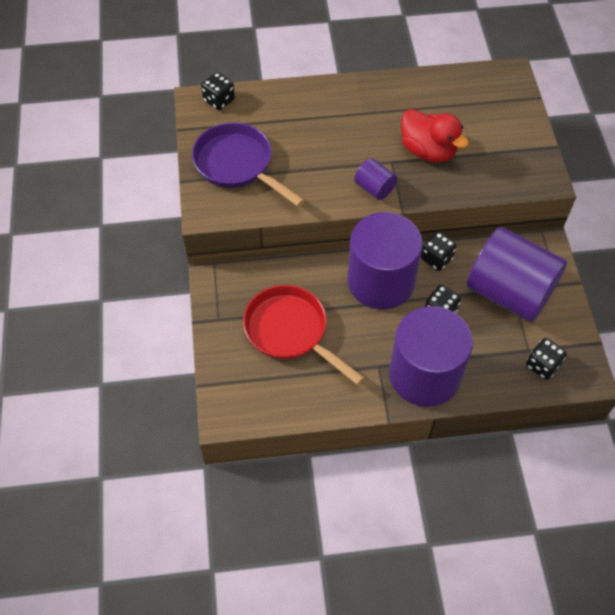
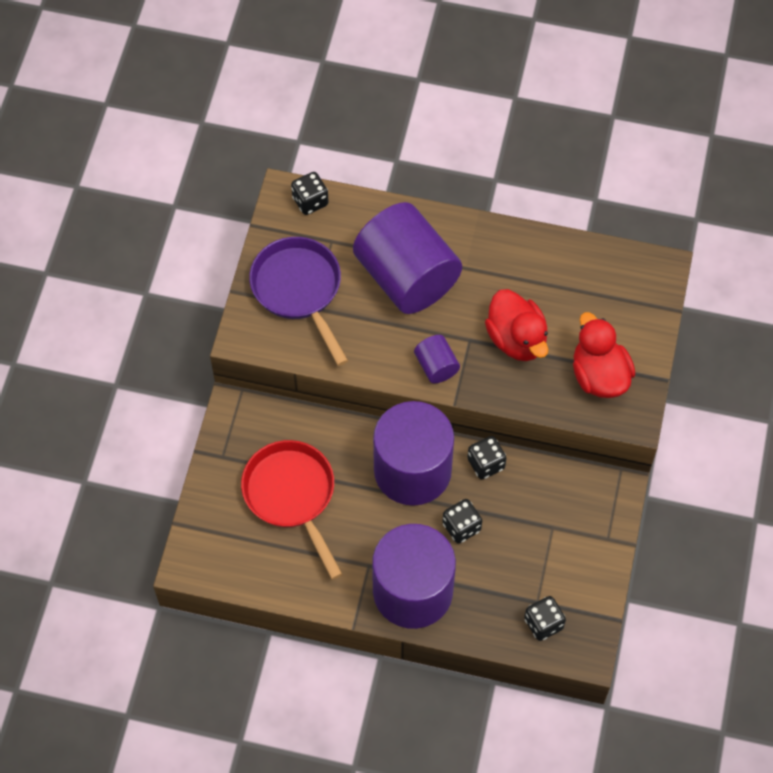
camera: 20 degrees right, 5 degrees up
purple cylinder [467,227,567,322] -> purple cylinder moved to [353,202,462,314]
none -> red duck [573,312,636,398]

